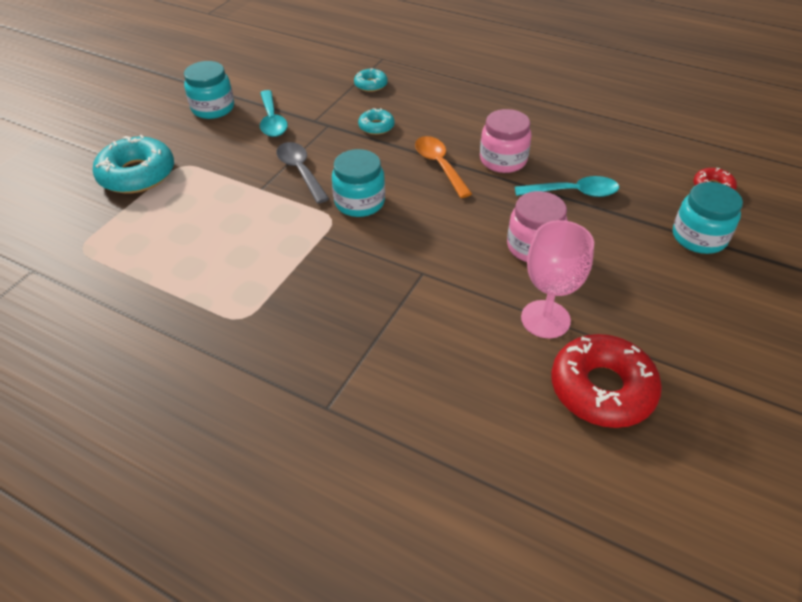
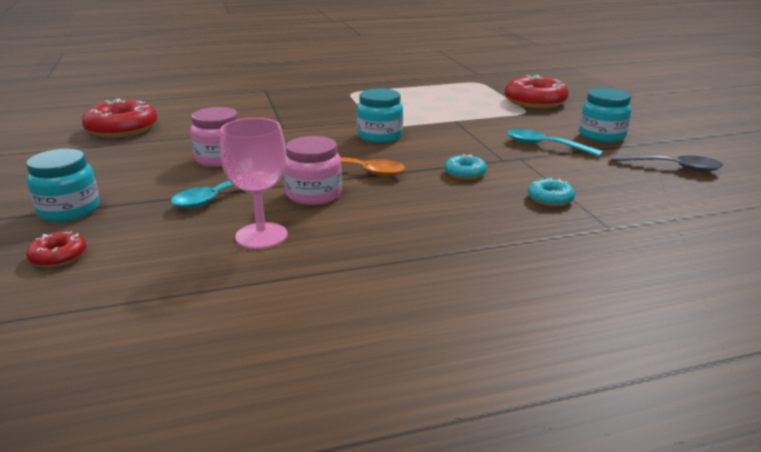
camera: 135 degrees right, 20 degrees down
turquoise donut [93,135,174,194] -> red donut [505,75,569,109]
grey spoon [276,142,329,204] -> grey spoon moved to [611,154,723,172]
pink goblet [521,220,594,338] -> pink goblet moved to [220,118,288,249]

